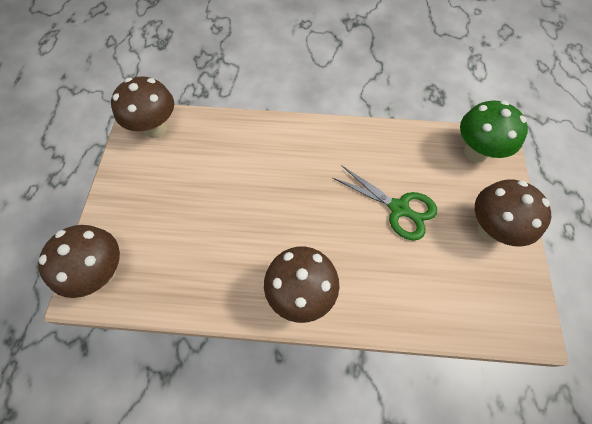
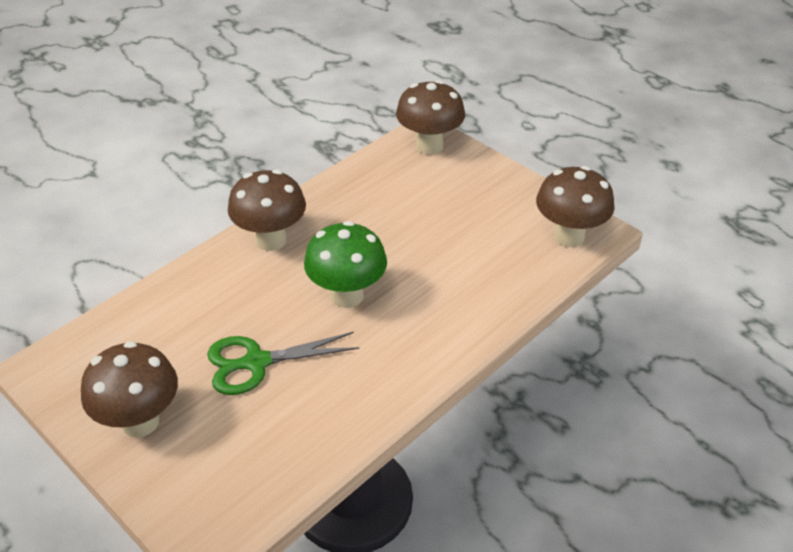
camera: 130 degrees right, 20 degrees down
green mushroom [460,100,528,163] -> green mushroom moved to [304,221,387,308]

